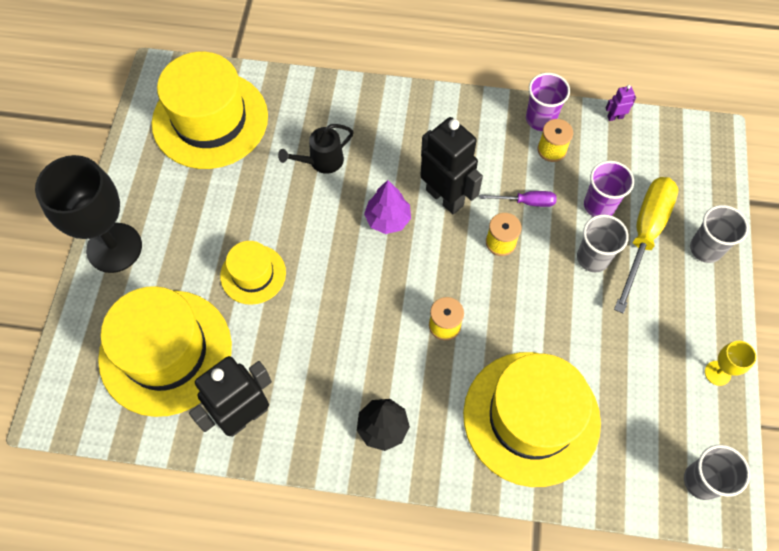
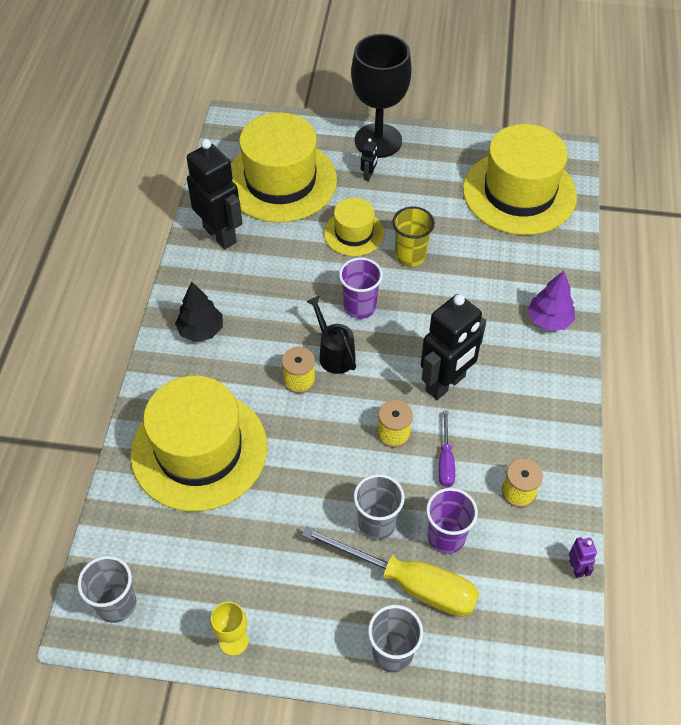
camera: 90 degrees right, 10 degrees down
black watering can [278,124,354,174] -> black watering can moved to [306,296,356,374]
purple tree [364,180,411,234] -> purple tree moved to [527,271,575,331]
purple cup [526,73,570,131] -> purple cup moved to [339,258,383,319]
none -> black robot [361,138,378,181]
none -> yellow cup [393,206,435,266]

